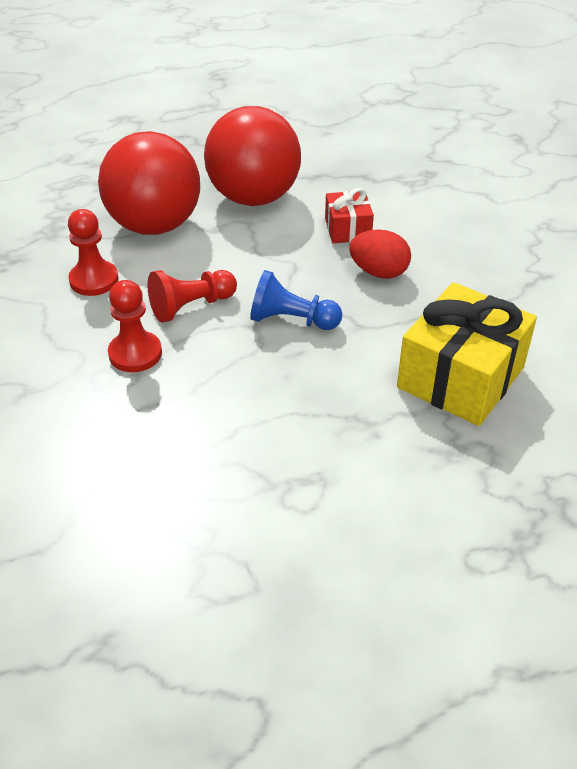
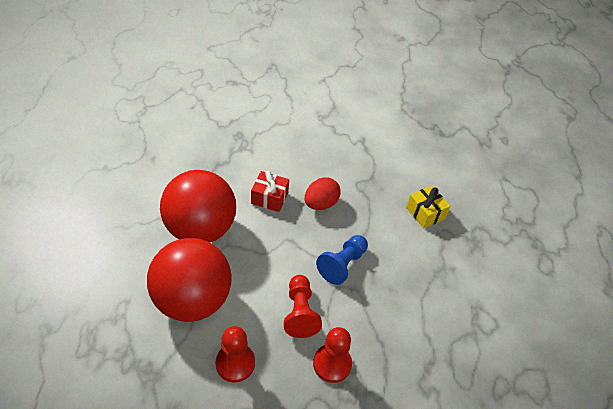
camera: 70 degrees left, 5 degrees up
yellow gift [397,282,537,426] -> yellow gift [406,186,451,228], size x0.52

